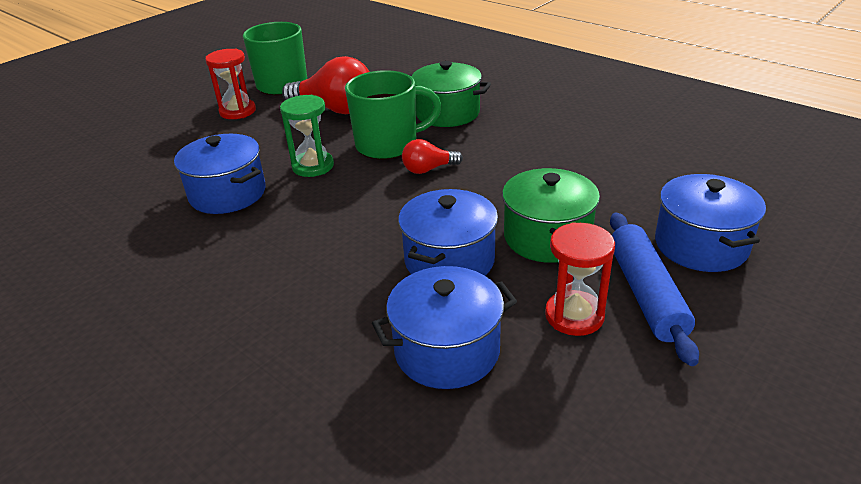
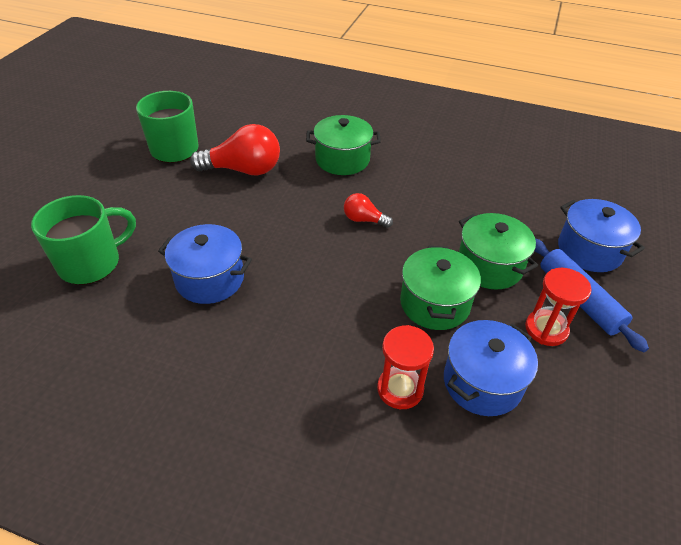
camera: 25 degrees left, 10 degrees up
red hourglass [205,49,256,119] -> red hourglass moved to [377,325,434,409]
green hourglass [280,95,334,177] -> none
green mug [345,70,442,160] -> green mug moved to [31,195,136,285]
blue pot [398,189,498,276] -> green pot [400,246,481,330]
red light bulb [402,139,463,174] -> red light bulb turned 60 degrees clockwise [344,193,393,228]

